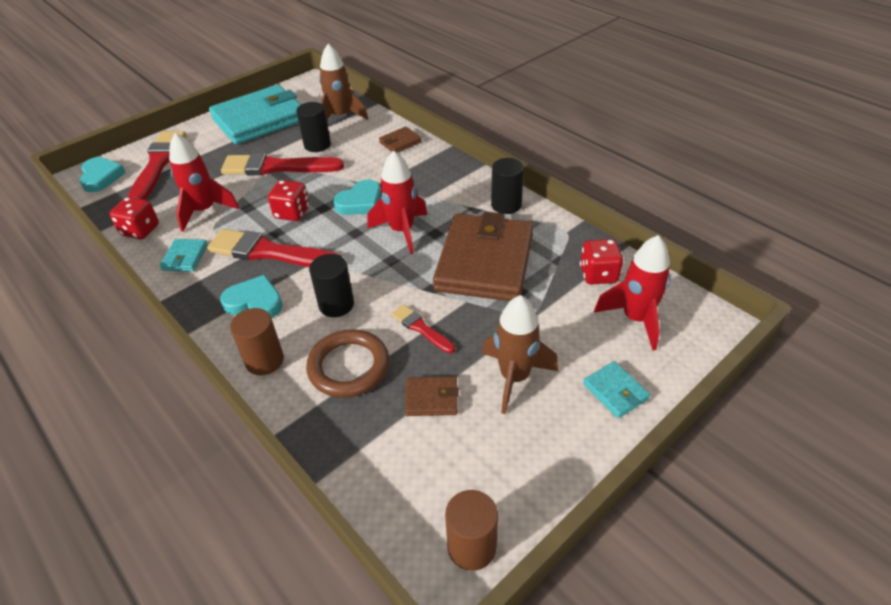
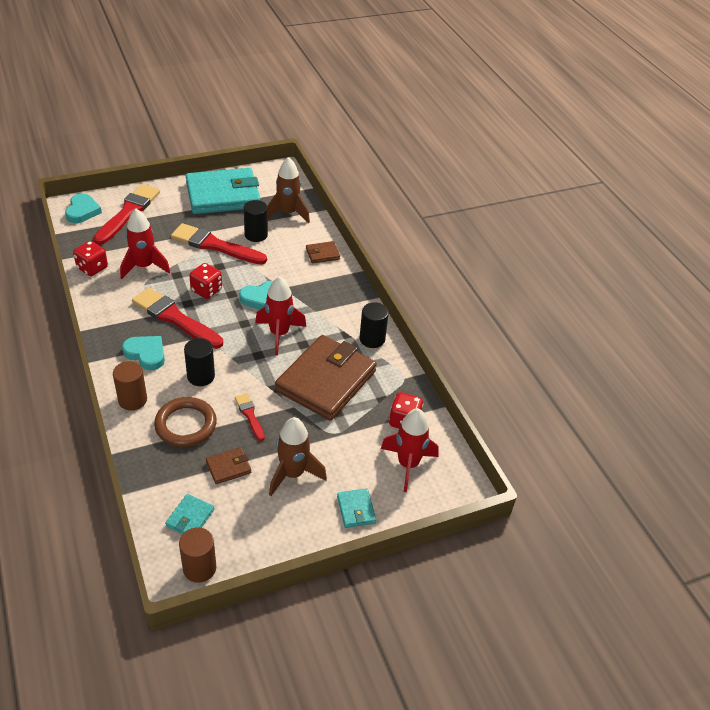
camera: 15 degrees right, 0 degrees up
turquoise wallet [160,239,208,272] -> turquoise wallet moved to [165,494,214,534]
brown wallet [405,376,459,416] -> brown wallet turned 45 degrees counterclockwise [206,447,251,484]

